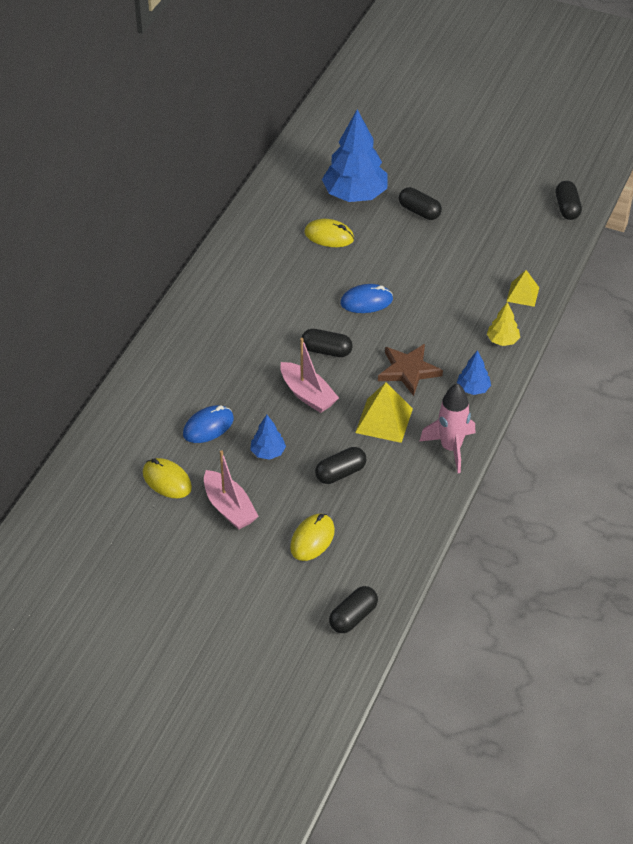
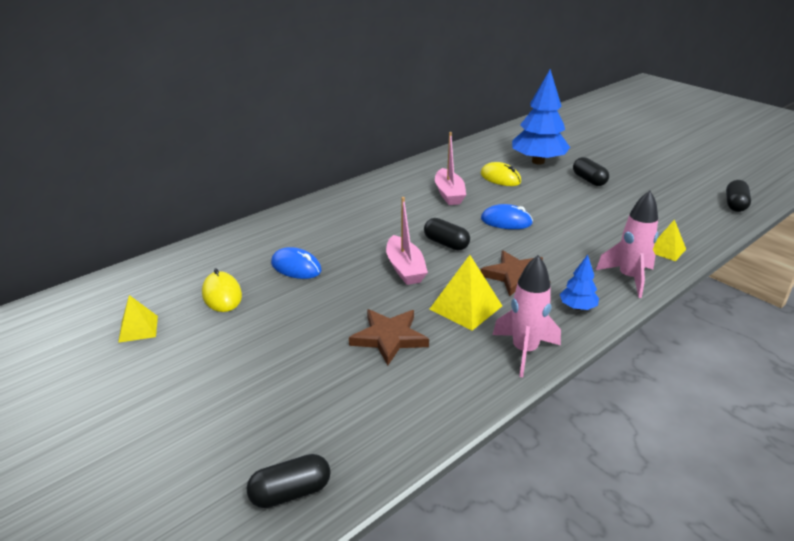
camera: 25 degrees right, 15 degrees down
blue mouse [183,405,234,443] -> blue mouse turned 45 degrees clockwise [271,247,322,279]
pink boat [204,450,259,530] -> pink boat moved to [435,132,466,205]
blue tree [250,415,286,460] -> none
yellow mouse [290,514,335,561] -> none
black capsule [315,447,366,484] -> brown star [349,309,429,365]
yellow tree [487,302,520,346] -> pink rocket [596,191,658,298]
none -> yellow pyramid [118,295,158,343]

